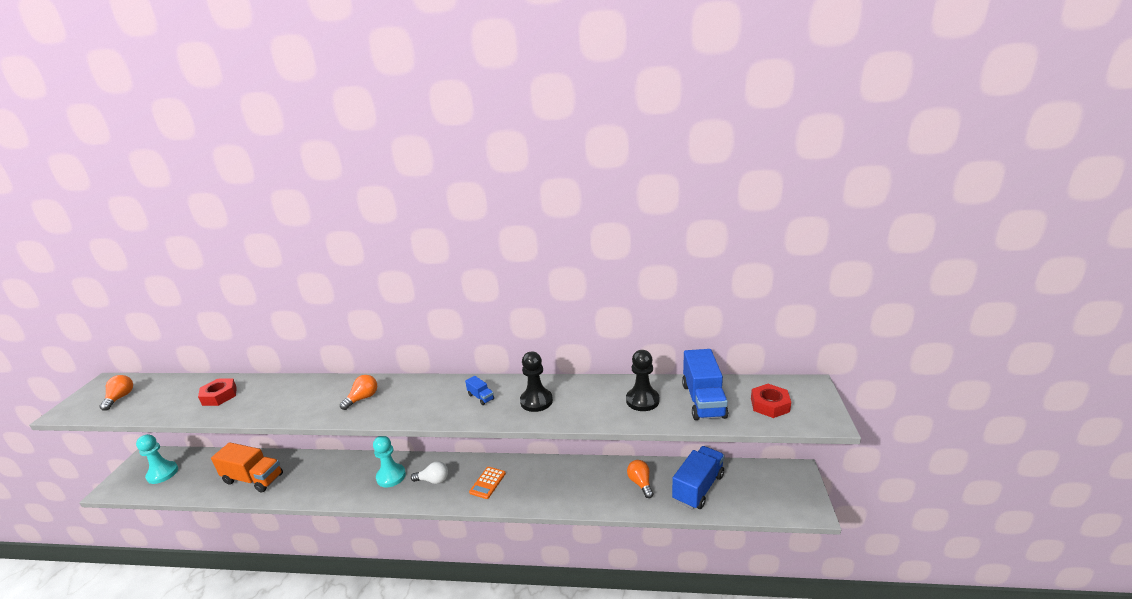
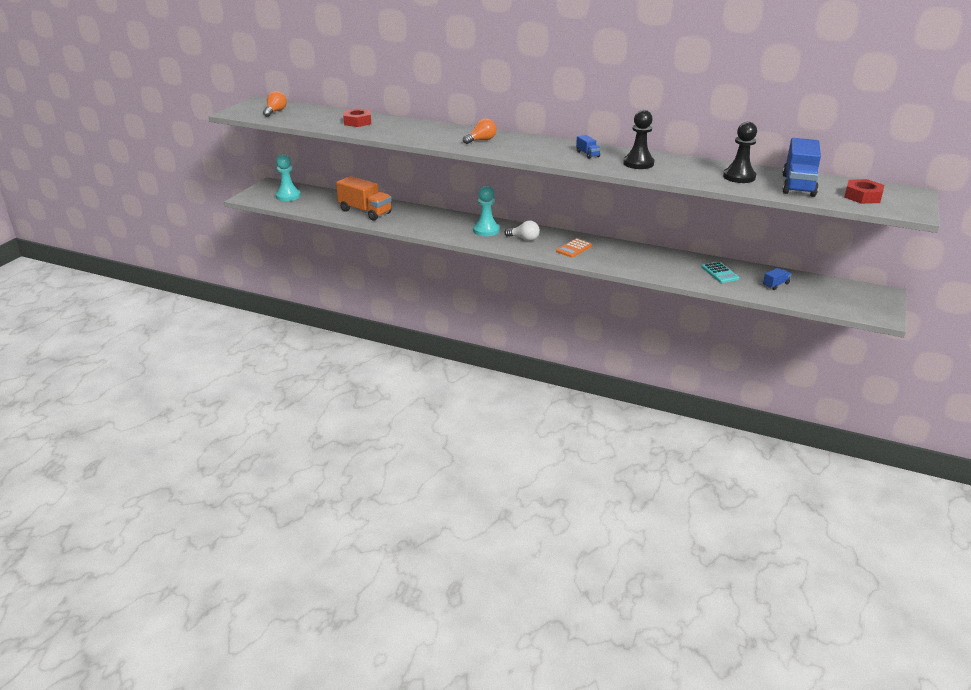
camera: 15 degrees right, 5 degrees up
orange light bulb [627,460,654,498] -> turquoise calculator [701,262,739,283]
blue truck [672,446,725,510] -> blue truck [763,268,791,290], size x0.45

